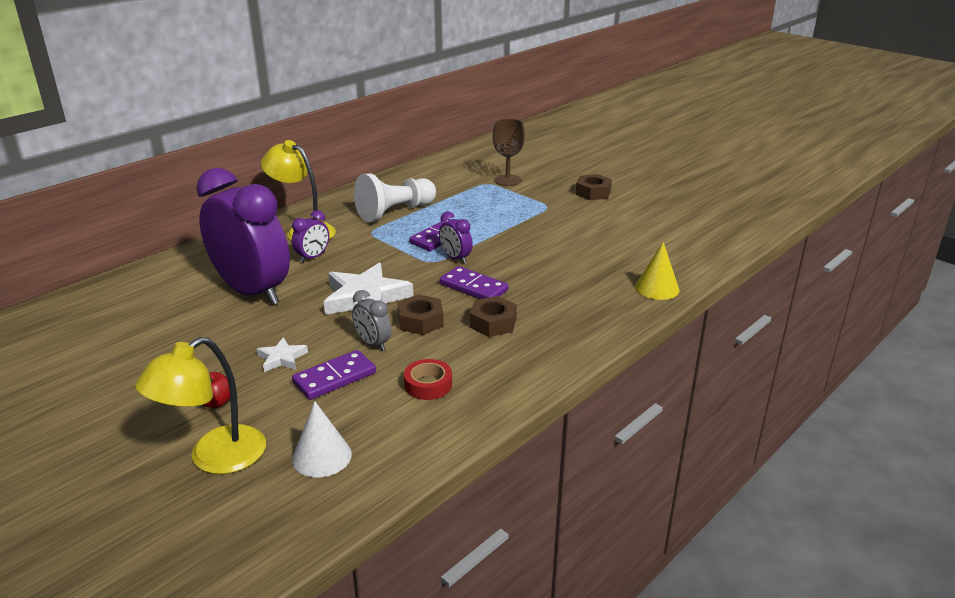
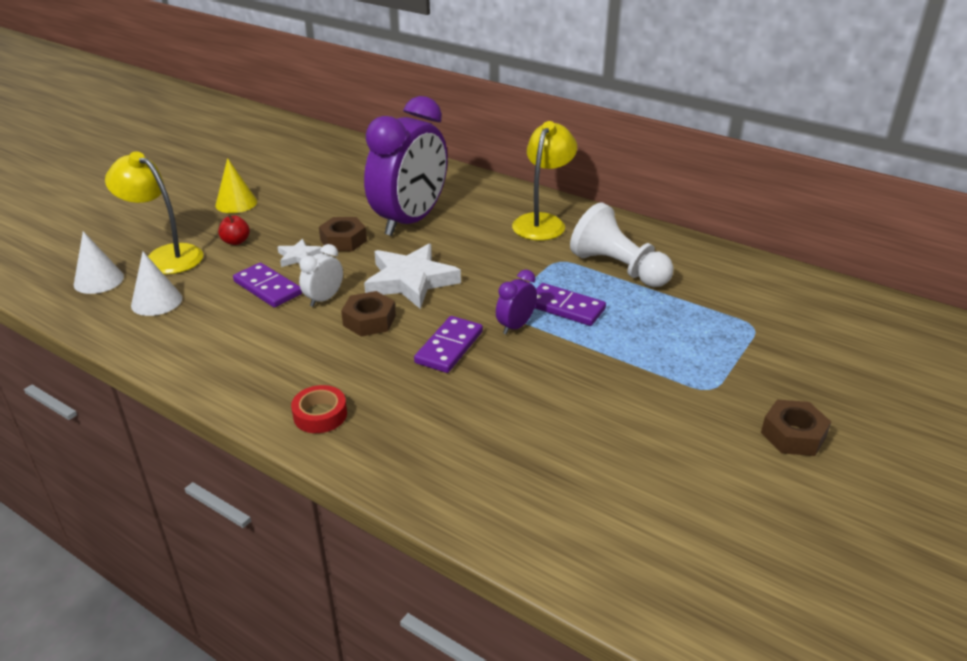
camera: 80 degrees right, 5 degrees up
purple clock [292,210,329,263] -> none
grey clock [352,290,391,351] -> white clock [299,244,343,307]
red tape [404,359,452,400] -> red tape moved to [291,385,347,433]
brown nut [470,296,517,337] -> brown nut moved to [319,217,367,251]
brown goblet [493,119,525,186] -> none
yellow cone [635,242,679,300] -> yellow cone moved to [215,158,257,213]
none -> white cone [74,231,124,294]

